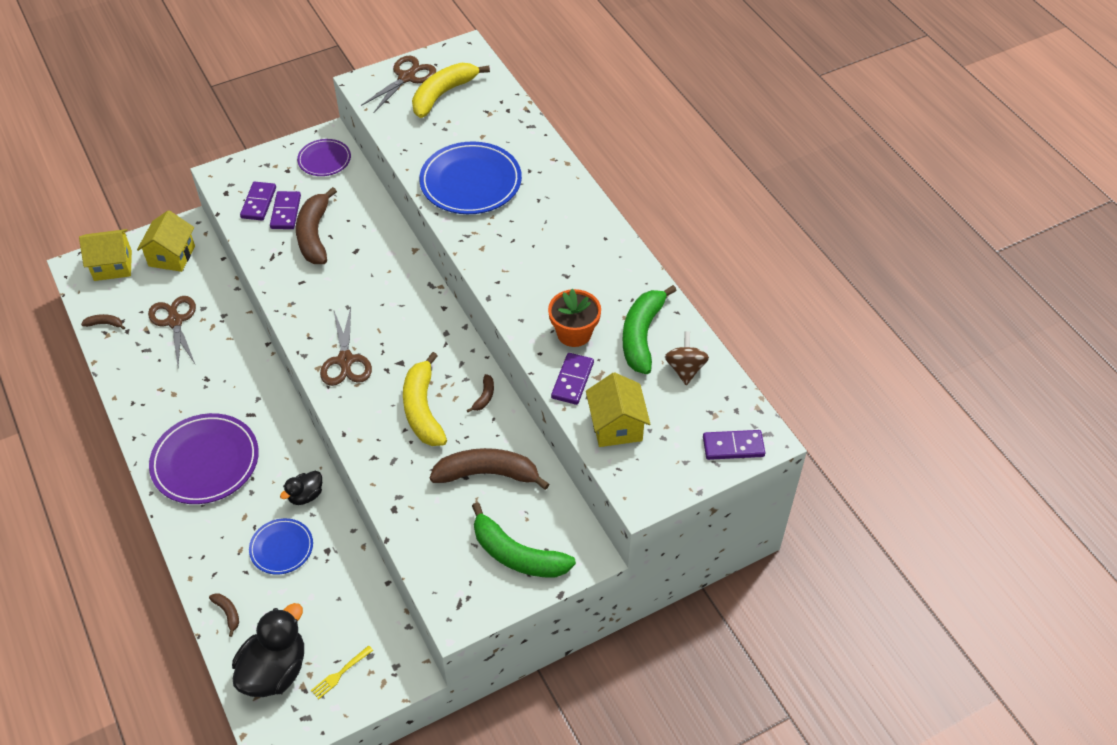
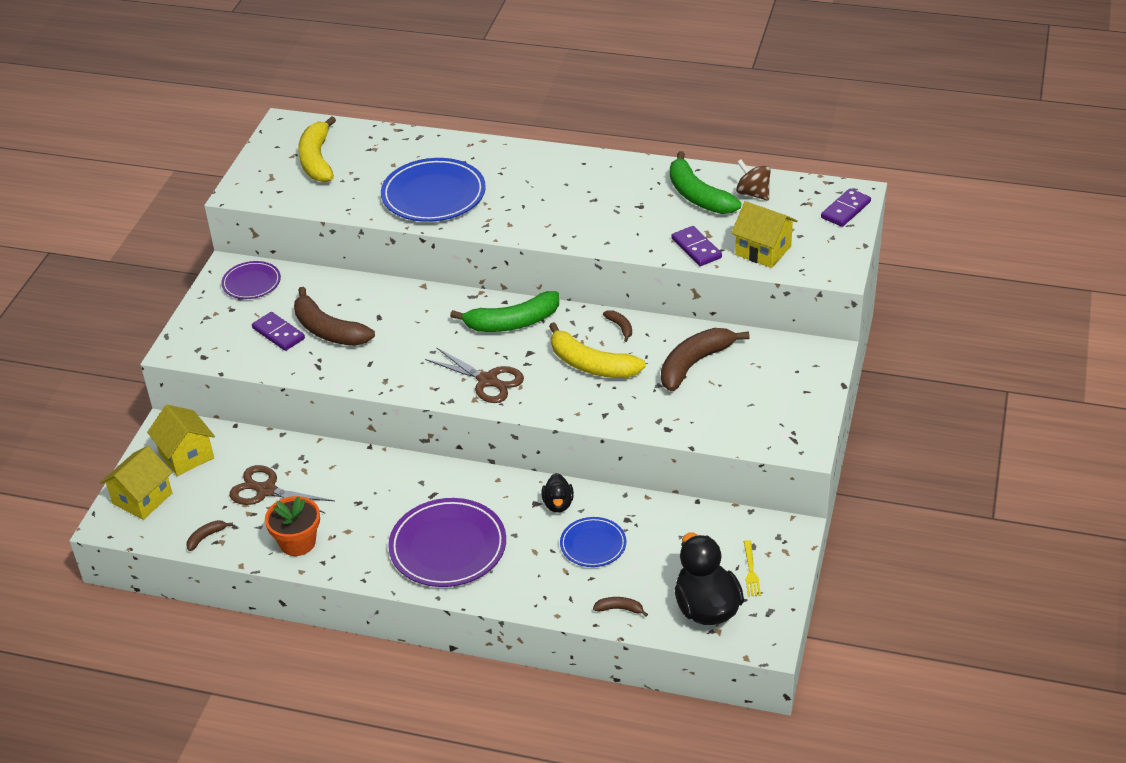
camera: 45 degrees left, 10 degrees down
purple domino [240,181,276,220] -> none
brown scissors [361,56,436,113] -> none
green banana [472,502,576,578] -> green banana moved to [450,291,559,332]
orange flower pot [548,289,601,347] -> orange flower pot moved to [265,496,320,556]

